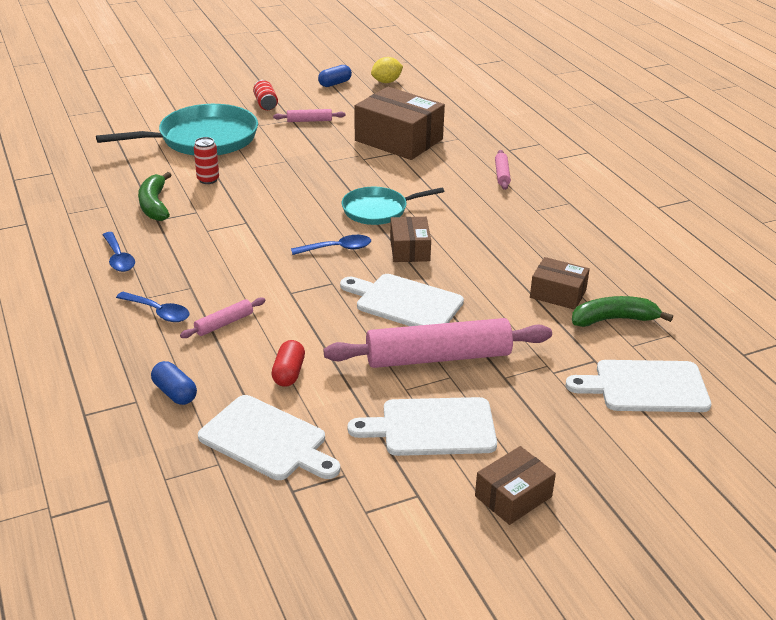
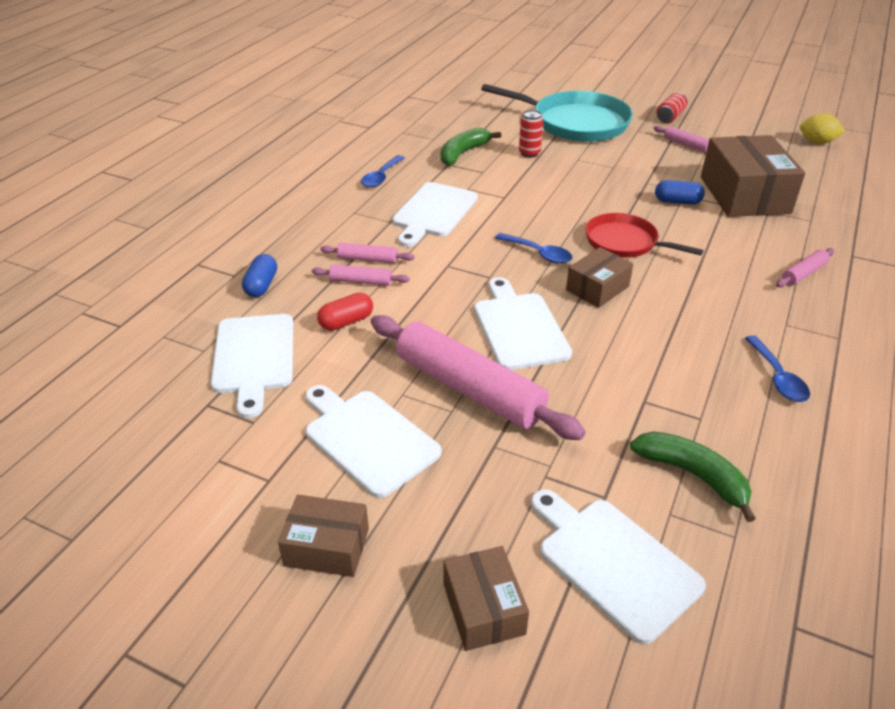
camera: 50 degrees right, 5 degrees up
blue spoon [116,292,190,322] -> blue spoon moved to [745,335,810,402]
blue capsule [318,65,352,87] -> blue capsule moved to [655,180,705,205]
turquoise pan [342,187,444,225] -> red pan [585,213,704,258]
brown box [530,257,590,310] -> brown box moved to [444,546,529,651]
none -> pink rolling pin [312,264,410,286]
none -> white cutting board [392,182,478,247]

